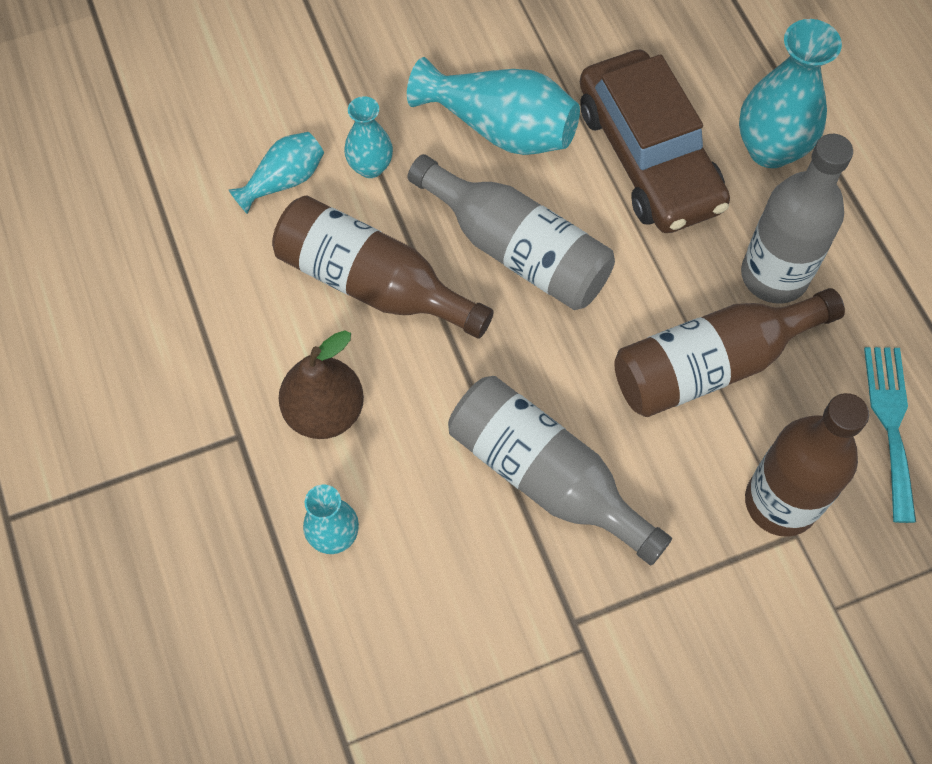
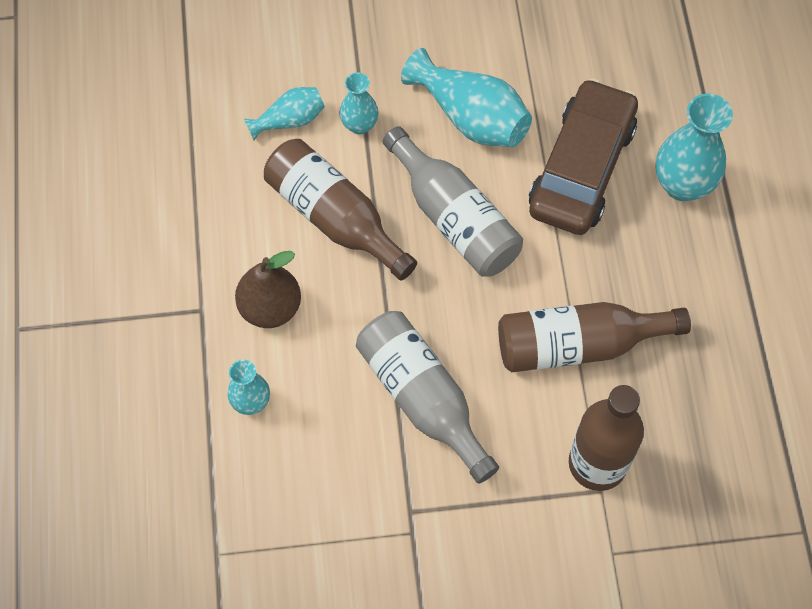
camera: 15 degrees right, 0 degrees up
brown car [580,49,730,233] -> brown car turned 150 degrees counterclockwise [529,78,638,235]
grey bottle [741,134,853,304] -> none
turquoise fork [864,347,916,523] -> none

